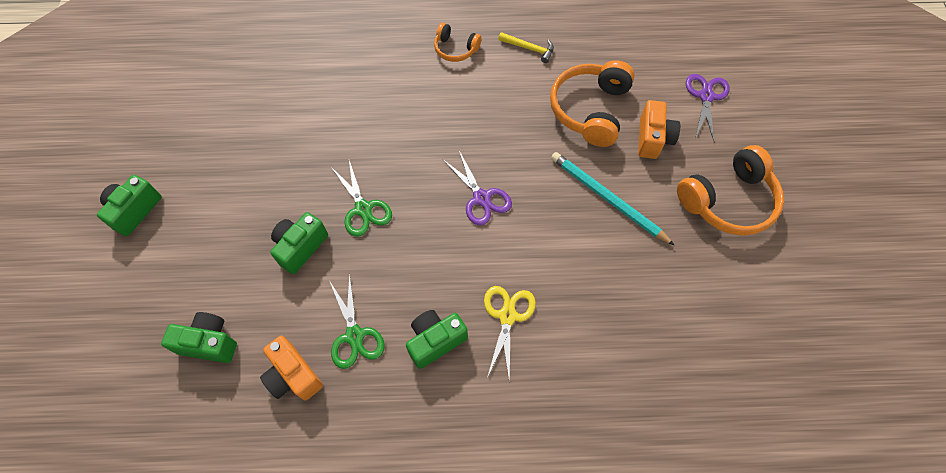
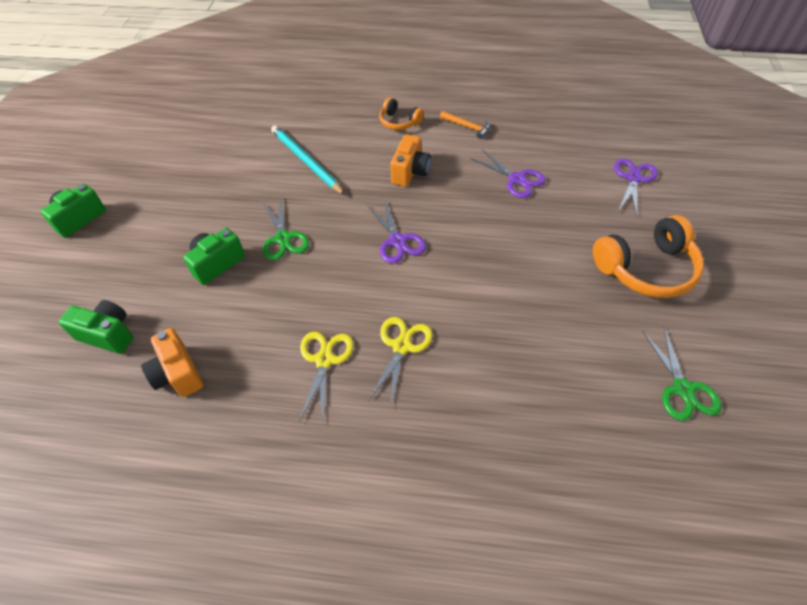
camera: 10 degrees right, 10 degrees down
green scissors [329,273,385,369] -> green scissors moved to [642,327,722,421]
green camera [406,310,468,369] -> yellow scissors [299,332,354,425]
yellow hammer [498,32,554,63] -> orange hammer [440,111,490,139]
orange headphones [550,60,635,147] -> purple scissors [470,150,546,198]
turquoise pencil [551,152,675,246] -> turquoise pencil moved to [271,125,345,195]
orange camera [638,100,680,159] -> orange camera moved to [390,134,431,187]

